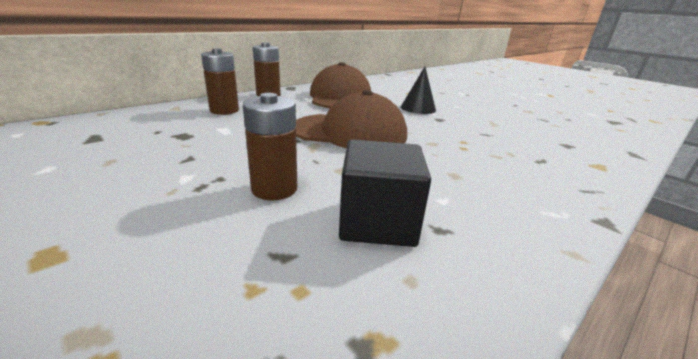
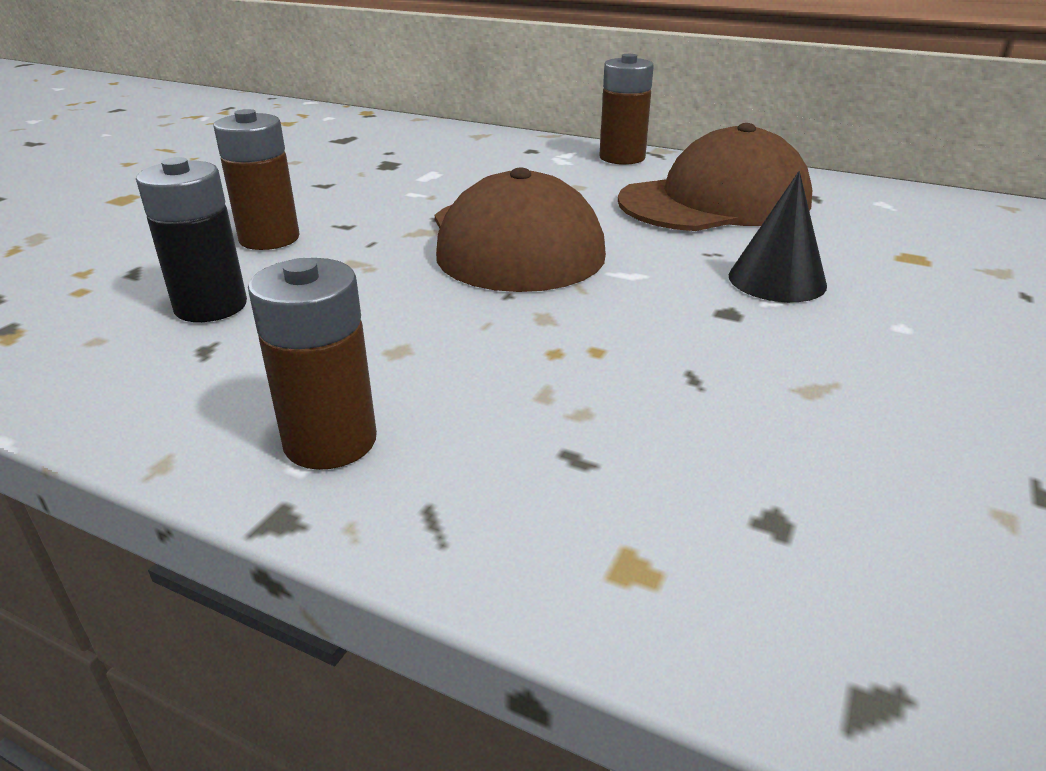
camera: 70 degrees right, 5 degrees up
brown battery [201,48,239,115] -> brown battery moved to [248,258,377,470]
black cube [339,139,431,247] -> black battery [136,157,247,322]

